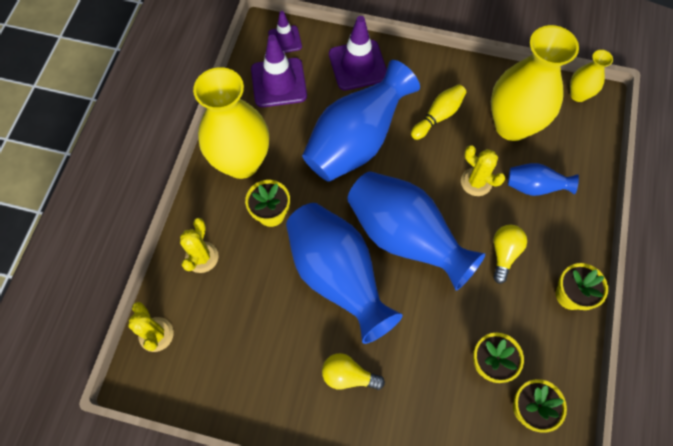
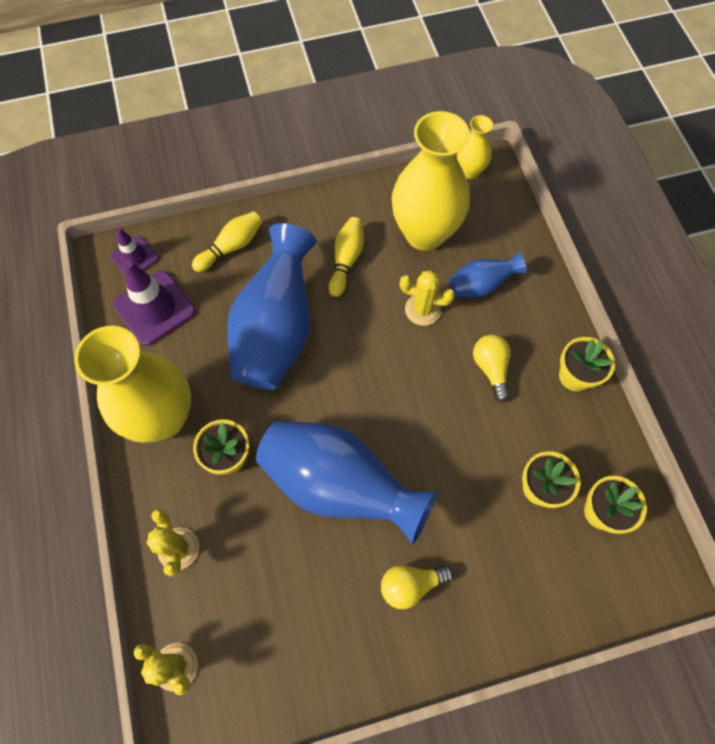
camera: 30 degrees left, 0 degrees up
purple traffic cone [329,16,387,90] -> yellow bowling pin [192,211,263,272]
blue vase [347,171,485,291] -> none

